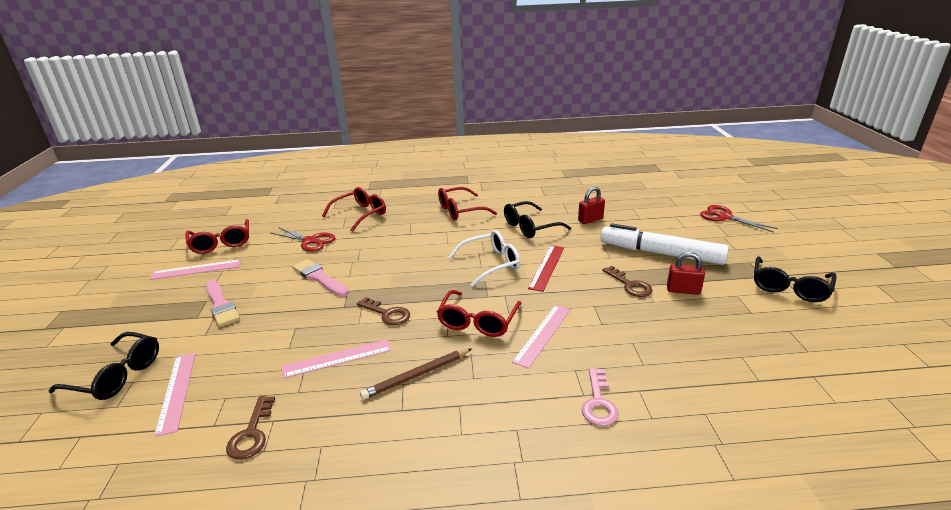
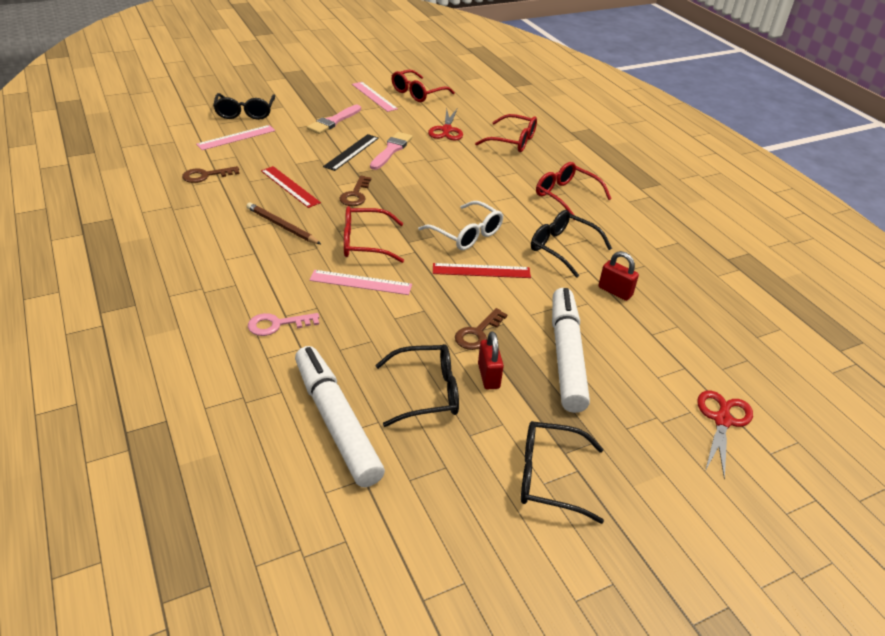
camera: 65 degrees right, 10 degrees up
pink ruler [282,339,391,379] -> red ruler [261,166,321,208]
none -> white marker [295,346,385,487]
none -> black ruler [323,134,379,171]
none -> black glasses [375,344,459,427]

